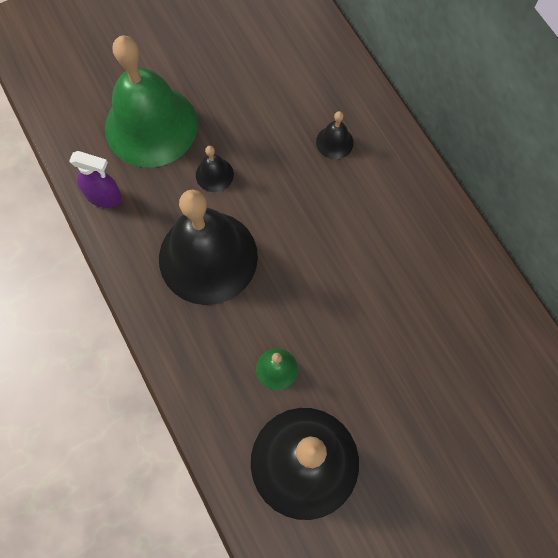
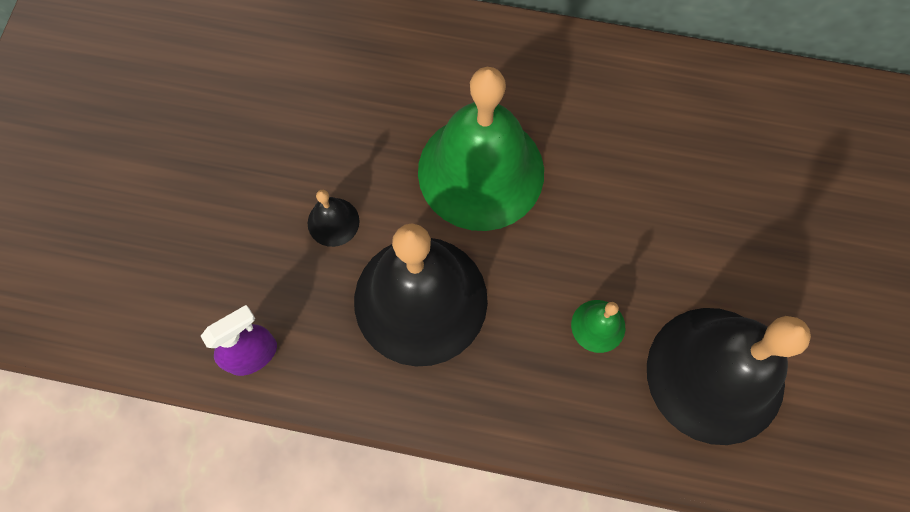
camera: 50 degrees left, 0 degrees up
green bell [105,35,198,167] -> green bell moved to [418,67,544,231]
black bell [316,111,354,159] -> none

